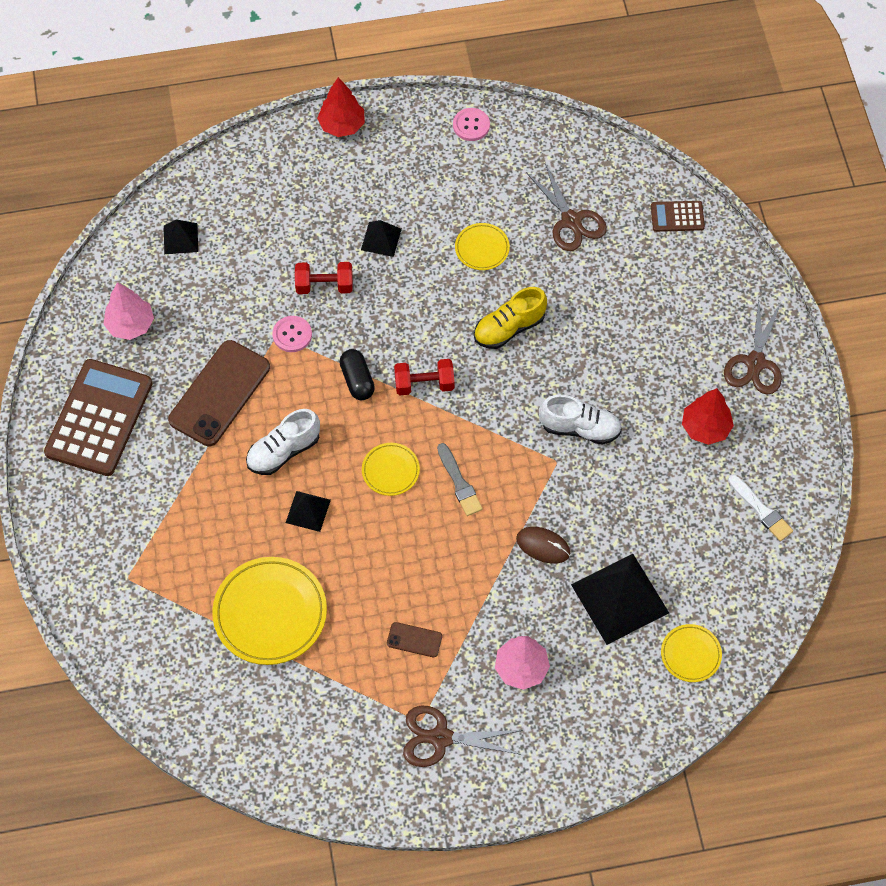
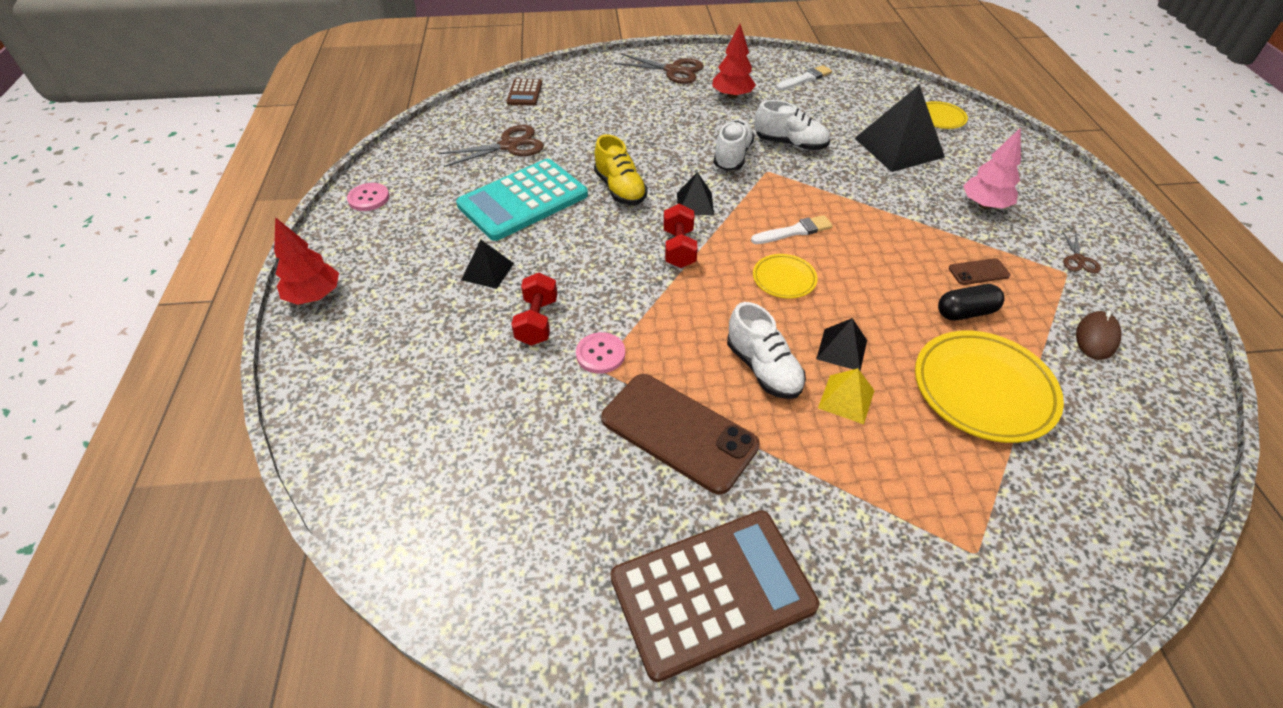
camera: 85 degrees left, 15 degrees down
brown calculator [44,359,153,476] -> brown calculator turned 135 degrees clockwise [611,511,819,682]
pink tree [103,282,154,340] -> none
black pyramid [164,219,198,254] -> black pyramid moved to [677,172,714,215]
black capsule [340,349,375,400] -> black capsule moved to [938,284,1005,320]
brown phone [387,622,442,657] -> brown phone turned 60 degrees clockwise [949,258,1010,285]
brown scissors [403,706,523,767] -> brown scissors [1062,231,1101,273], size x0.54
grey brush [437,443,483,516] -> white brush [751,215,833,244]
yellow plate [455,223,510,270] -> turquoise calculator [456,159,588,241]
brown mouse [516,527,570,564] -> brown mouse moved to [1076,311,1121,360]
none -> white shoe [755,100,830,150]
none -> yellow pyramid [818,368,875,424]

